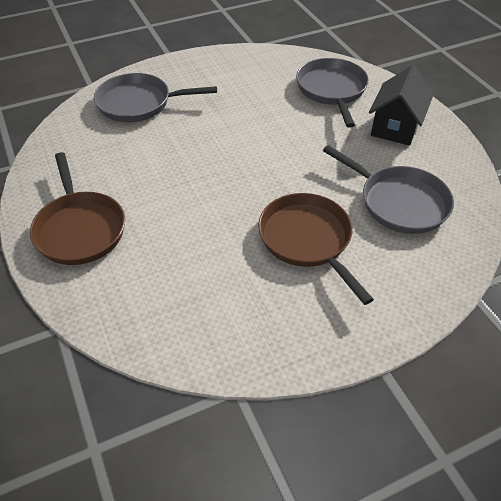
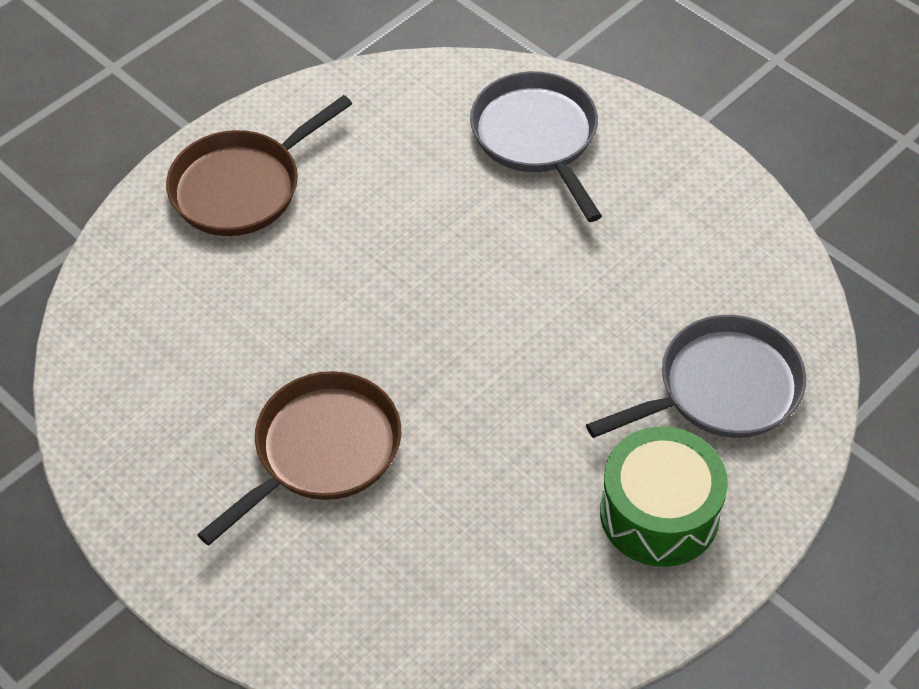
camera: 70 degrees right, 5 degrees up
grey pan [323,145,454,234] -> none
black house [369,66,433,146] -> green drum [600,426,728,567]

